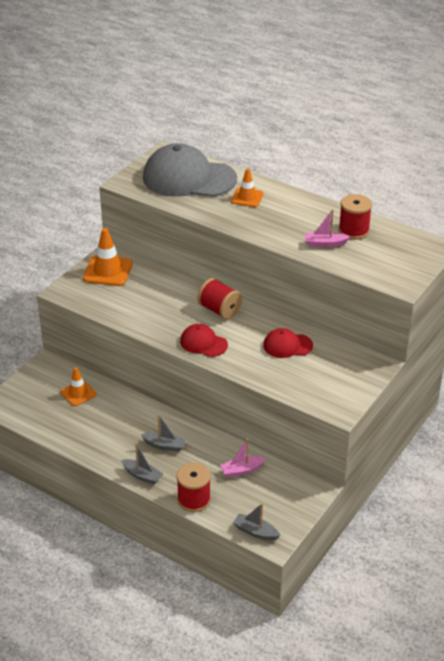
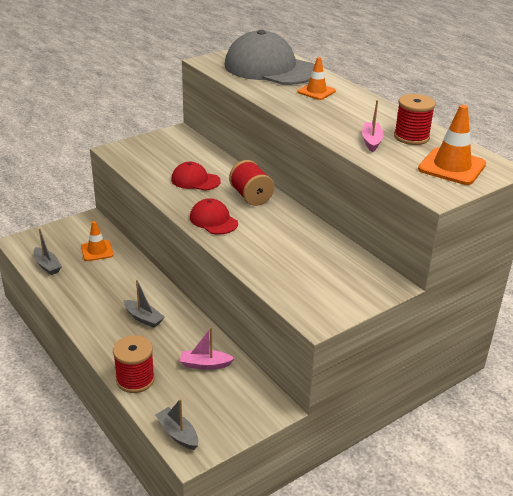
camera: 20 degrees right, 5 degrees down
orange traffic cone [83,228,133,286] -> orange traffic cone moved to [418,105,486,185]
grey boat [121,443,164,484] -> grey boat moved to [34,228,62,275]
red cap [263,328,313,358] -> red cap moved to [171,162,221,191]
pink boat [305,209,350,247] -> pink boat turned 75 degrees clockwise [362,100,384,152]

